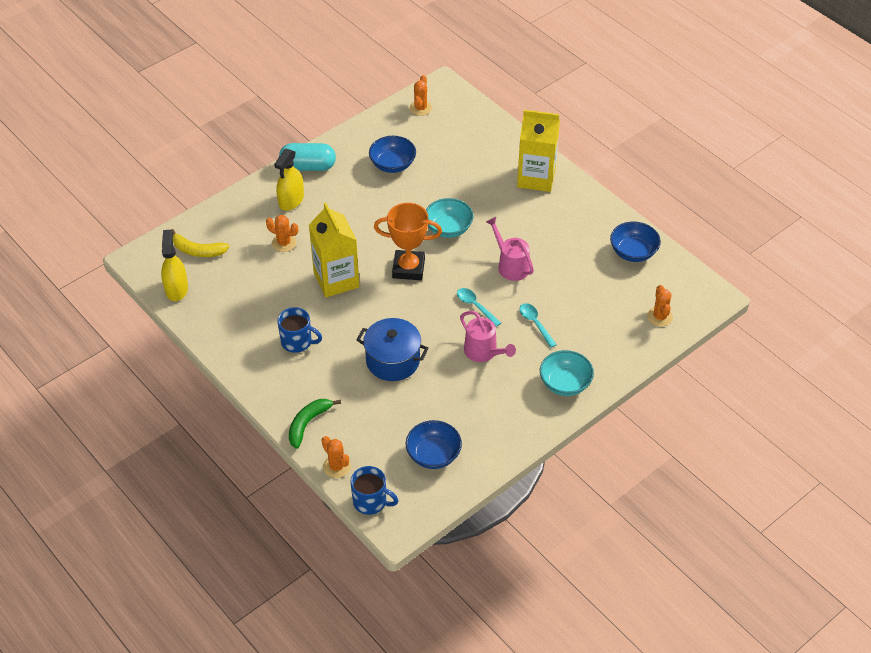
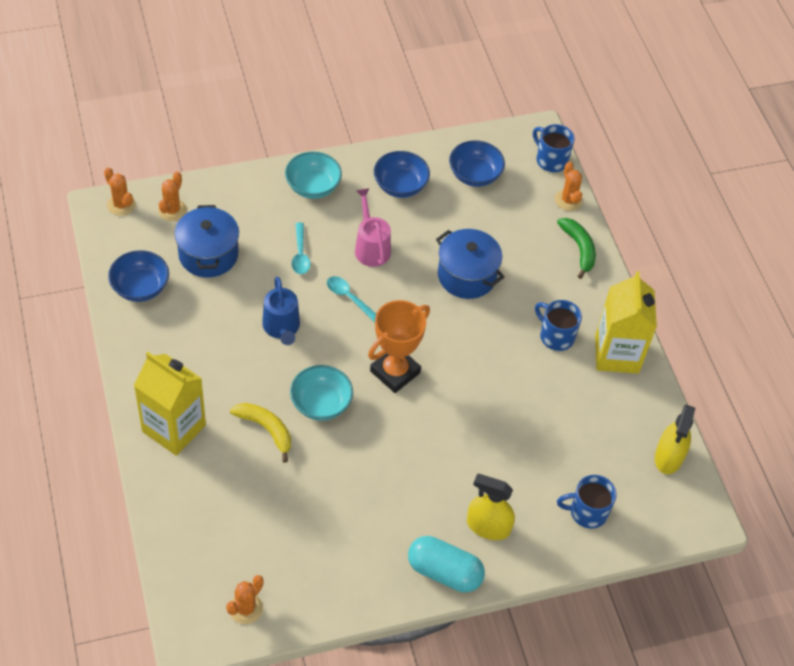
camera: 160 degrees left, 5 degrees up
yellow banana [171,229,229,257] -> yellow banana moved to [230,403,291,463]
orange cactus [266,215,298,252] -> orange cactus moved to [104,167,136,216]
yellow spray bottle [274,149,304,211] -> yellow spray bottle turned 120 degrees counterclockwise [467,474,515,540]
green banana [289,399,341,449] -> green banana turned 75 degrees counterclockwise [557,218,596,279]
yellow carton [309,203,359,297] -> yellow carton moved to [595,271,657,374]
blue bowl [369,136,416,173] -> blue bowl moved to [374,151,430,198]
orange trophy [374,203,442,280] -> orange trophy turned 75 degrees counterclockwise [368,300,430,393]
turquoise spoon [457,288,501,327] -> turquoise spoon turned 150 degrees clockwise [327,276,376,322]
pink watering can [486,217,534,281] -> blue watering can [262,277,300,345]
none -> blue pot [174,205,239,278]
none -> blue mug [557,475,617,529]

